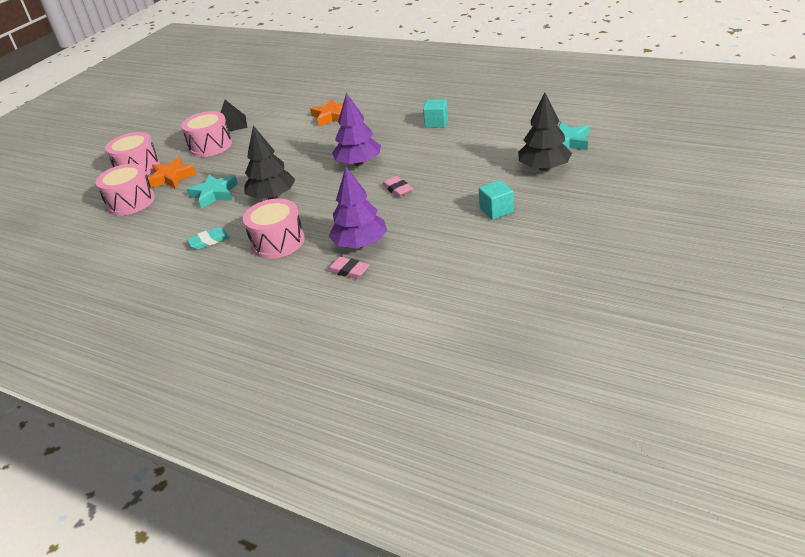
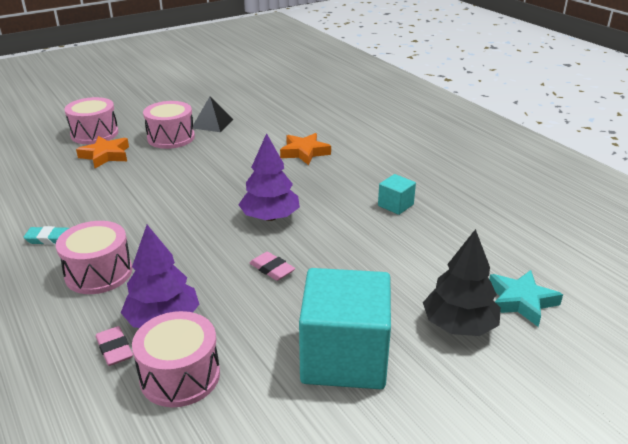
camera: 25 degrees right, 5 degrees down
pink drum [95,164,155,216] -> pink drum moved to [132,311,220,407]
turquoise star [187,174,238,209] -> none
black tree [245,126,295,199] -> none
pink eraser [382,176,413,197] -> pink eraser turned 45 degrees counterclockwise [250,252,295,281]
turquoise cube [479,180,514,220] -> turquoise cube [299,268,391,389], size x2.24

